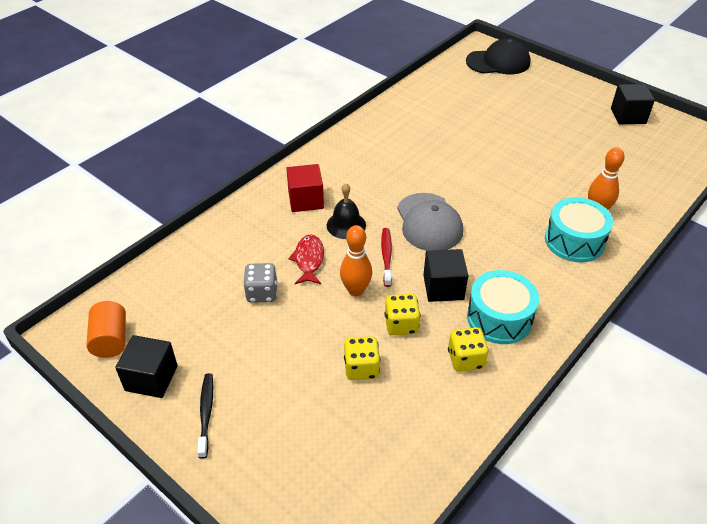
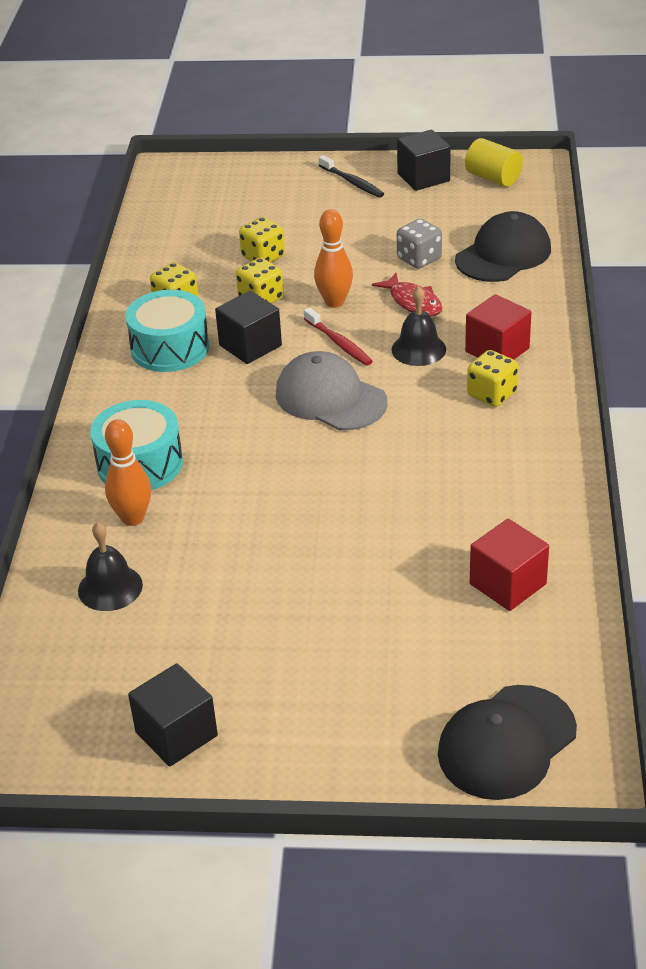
camera: 145 degrees right, 5 degrees down
orange cylinder [87,301,126,358] -> yellow cylinder [465,138,523,187]
none -> black bell [78,522,143,611]
none -> black cap [455,211,551,282]
none -> yellow dice [467,350,518,407]
none -> red cube [470,519,549,611]

